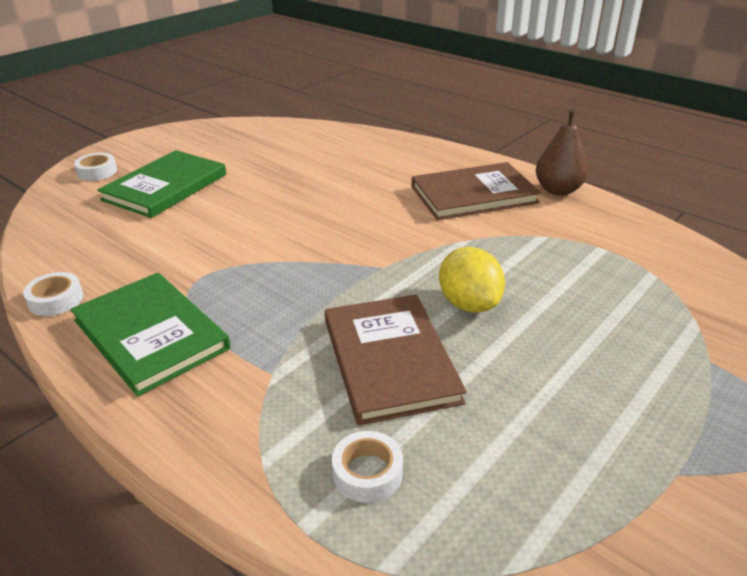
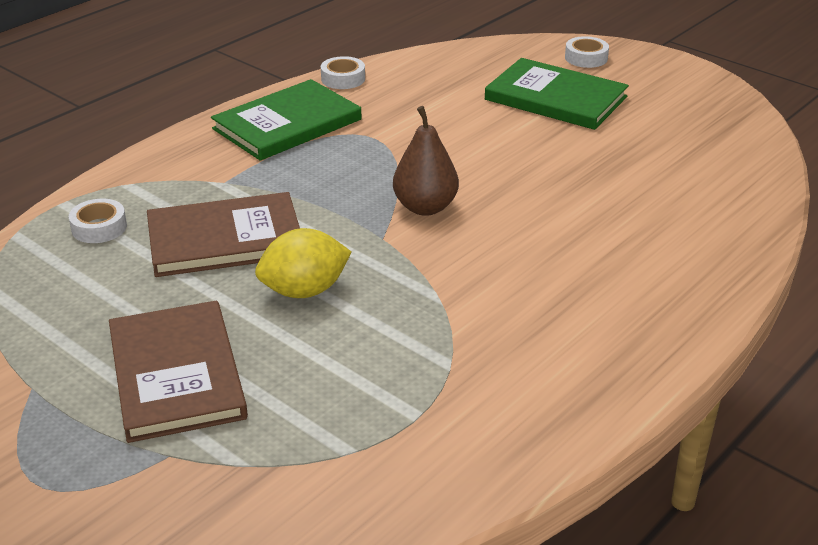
camera: 90 degrees right, 0 degrees up
brown book [411,162,541,220] -> brown book moved to [109,301,248,443]
brown pear [536,108,588,196] -> brown pear moved to [393,106,459,216]

